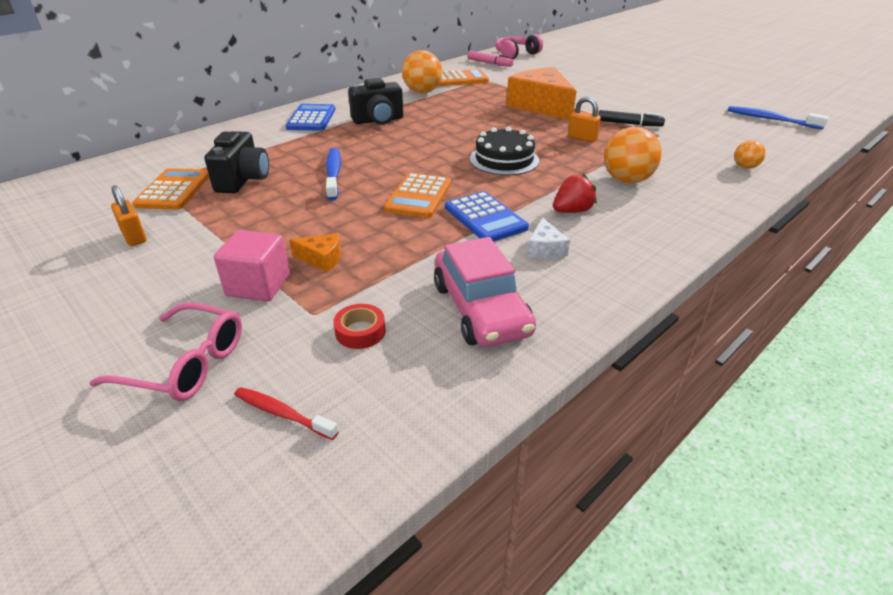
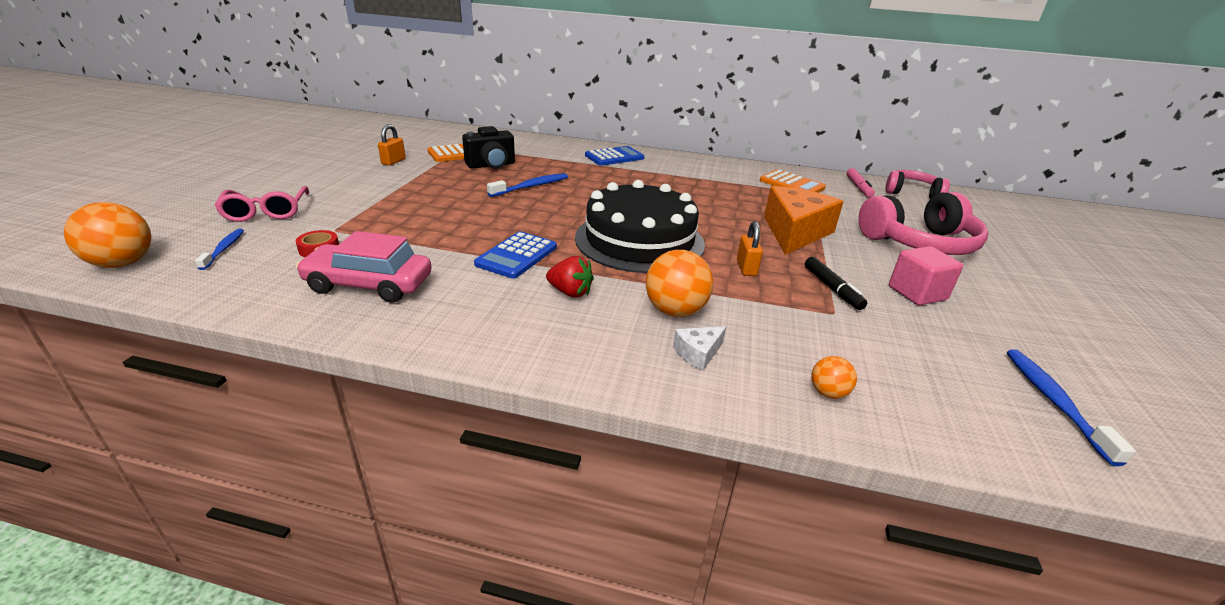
camera: 55 degrees right, 5 degrees down
pink cube [214,230,290,301] -> pink cube moved to [889,246,963,305]
red toothbrush [234,387,339,440] -> blue toothbrush [195,229,244,270]
orange cheese [289,233,341,272] -> none
black camera [348,78,403,125] -> none
orange calculator [384,173,451,218] -> none
orange ball [402,50,442,93] -> orange ball moved to [64,202,151,268]
pink car [434,237,536,347] -> pink car turned 60 degrees clockwise [296,231,432,303]
black cake [470,127,539,175] -> black cake [575,180,705,273], size x1.77
white cheese [527,217,570,259] -> white cheese moved to [673,326,726,371]
none -> pink headphones [858,192,989,255]

